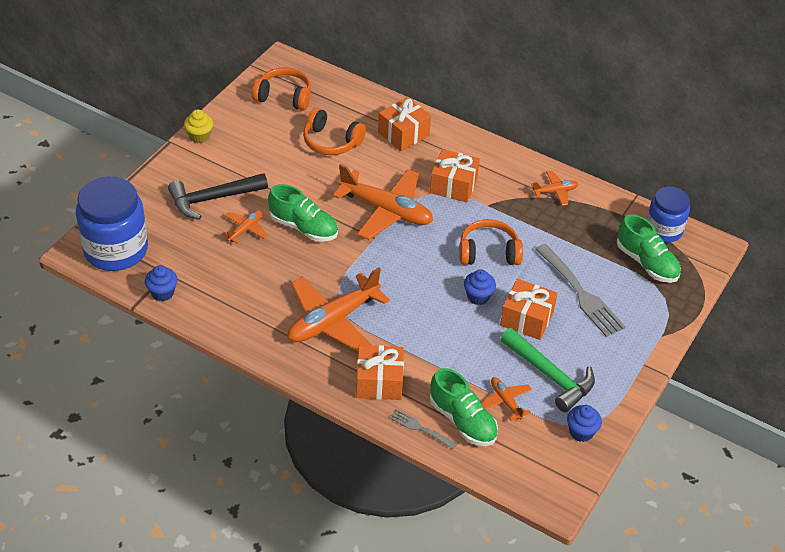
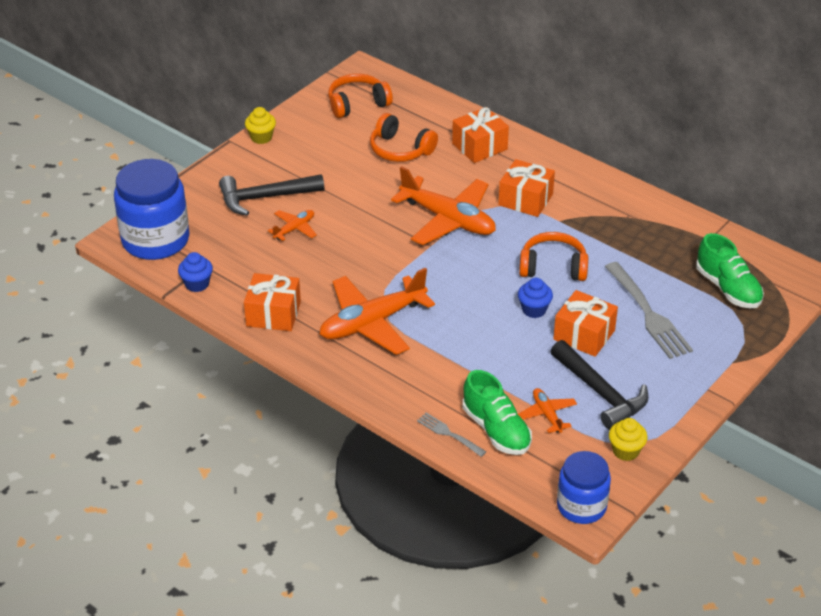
camera: 10 degrees right, 5 degrees down
orange headphones [252,67,311,111] -> orange headphones turned 45 degrees counterclockwise [328,74,393,118]
green shoe [268,184,338,242] -> none
orange gift [356,345,404,400] -> orange gift moved to [244,273,301,331]
green hammer [501,328,595,412] -> black hammer [550,340,649,430]
orange plane [531,170,579,206] -> none
blue cupcake [567,405,602,442] -> yellow cupcake [609,418,648,461]
blue jar [646,187,690,243] -> blue jar moved to [557,451,611,524]

